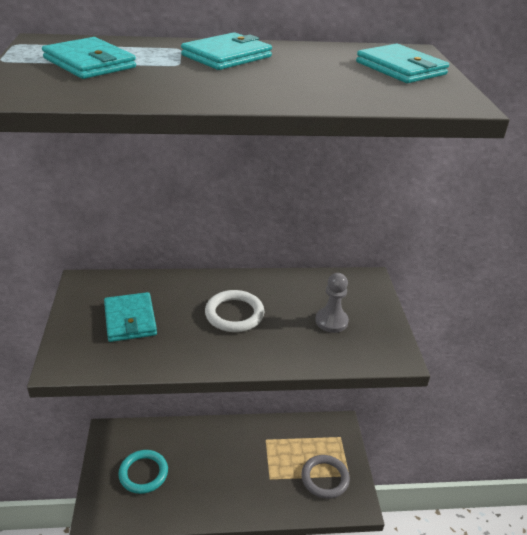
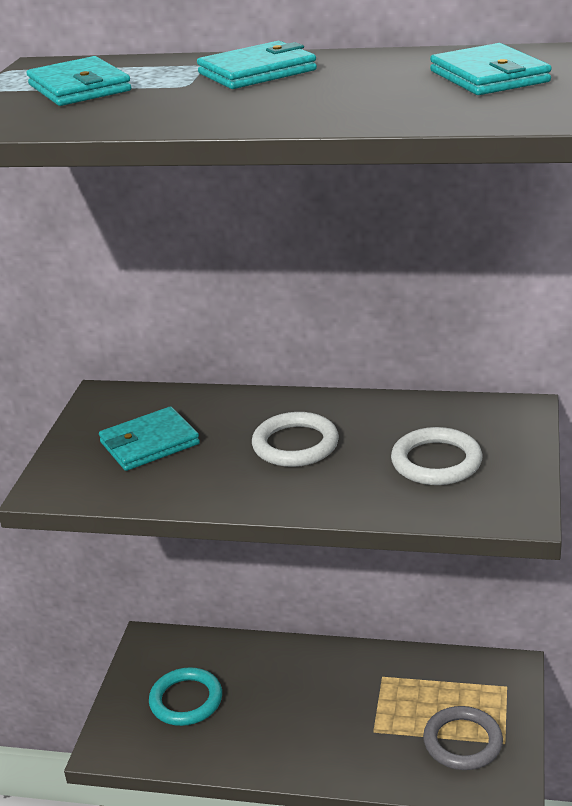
camera: 20 degrees right, 5 degrees down
turquoise wallet [104,292,157,342] -> turquoise wallet turned 60 degrees clockwise [99,406,200,471]
grey pawn [315,273,349,333] -> white ring [391,427,482,485]

